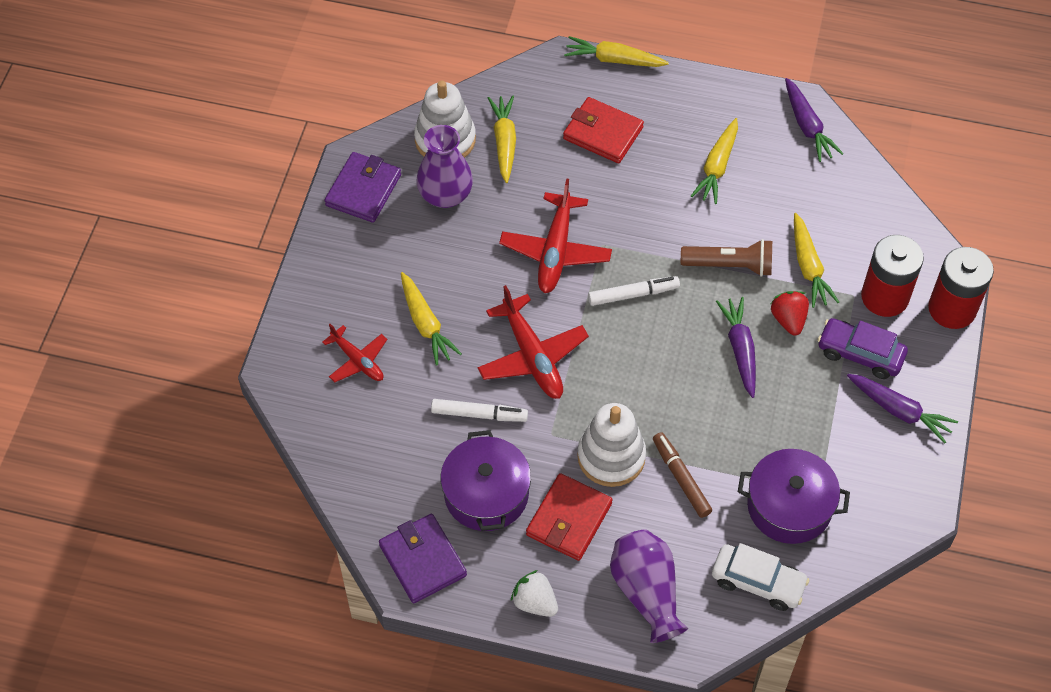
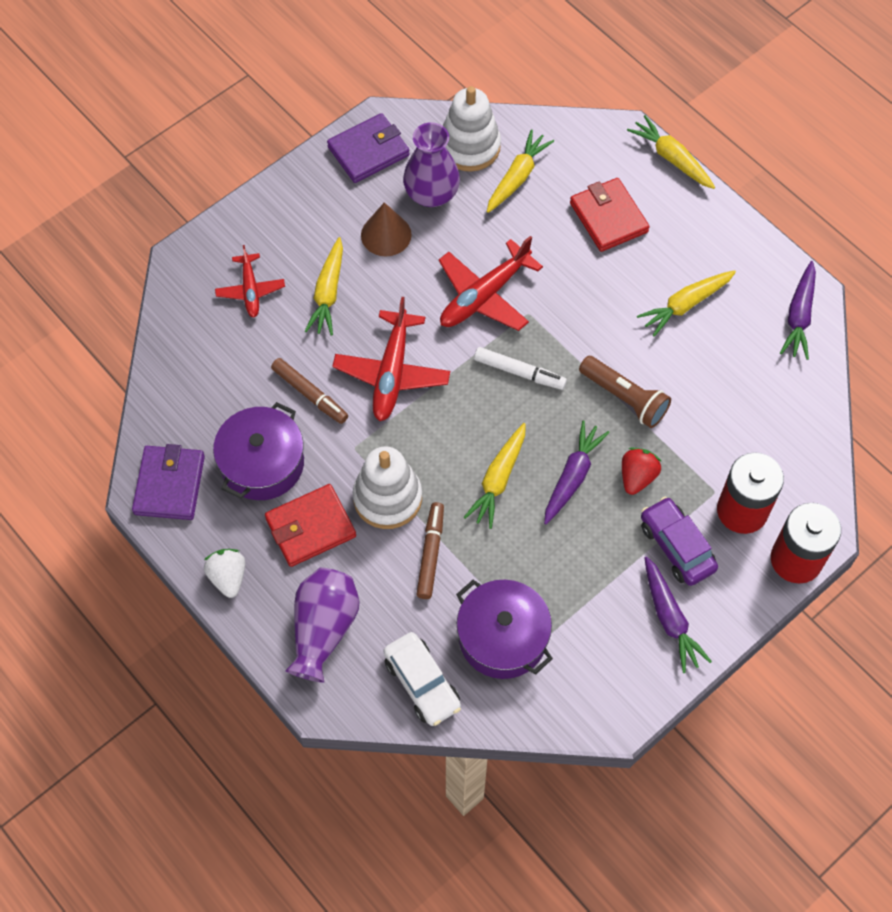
camera: 35 degrees right, 5 degrees up
white marker [431,399,528,422] -> brown marker [271,358,348,424]
yellow carrot [794,213,839,308] -> yellow carrot moved to [464,423,526,529]
none -> brown cone [361,202,412,256]

